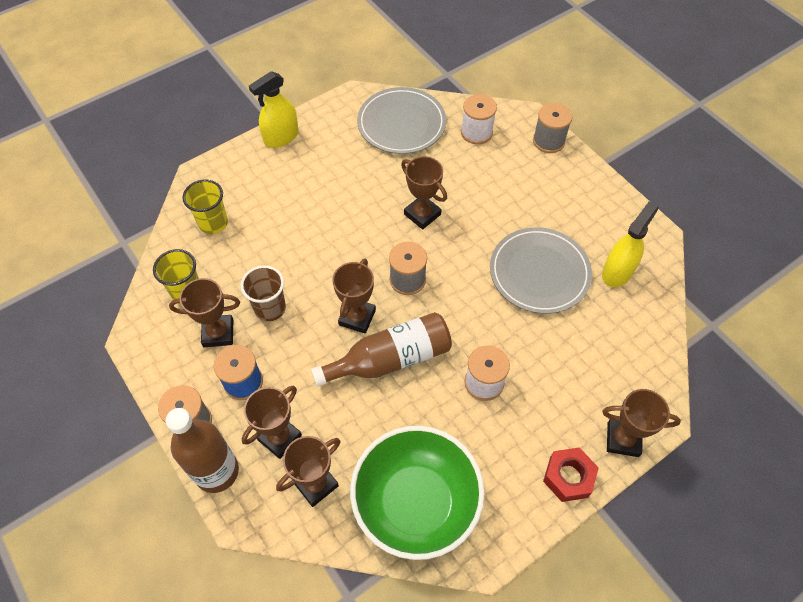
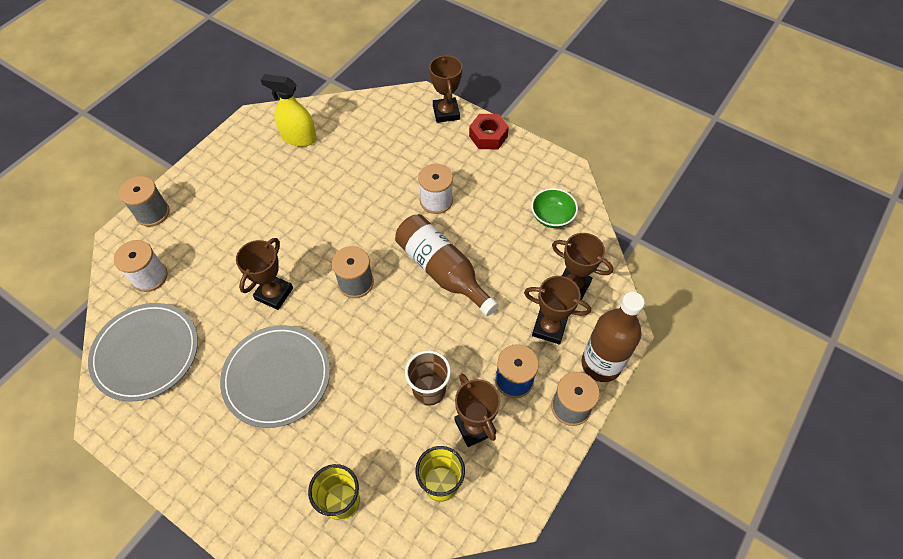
camera: 110 degrees left, 0 degrees up
yellow spray bottle [249,71,299,148] -> none
brown trophy [332,259,376,334] -> none
green bowl [350,426,485,560] -> green bowl [531,188,578,228], size x0.46
grey plate [490,227,592,314] -> grey plate moved to [220,325,330,428]

